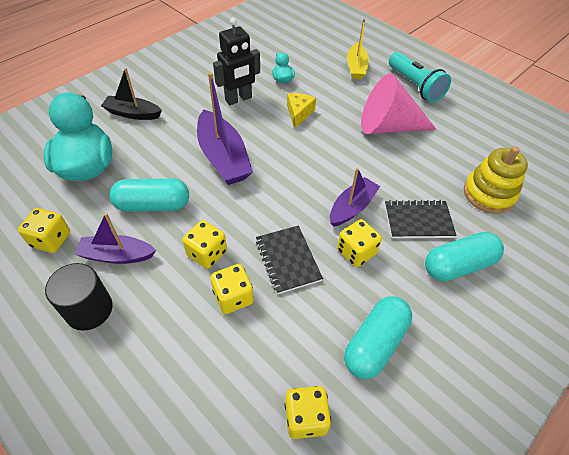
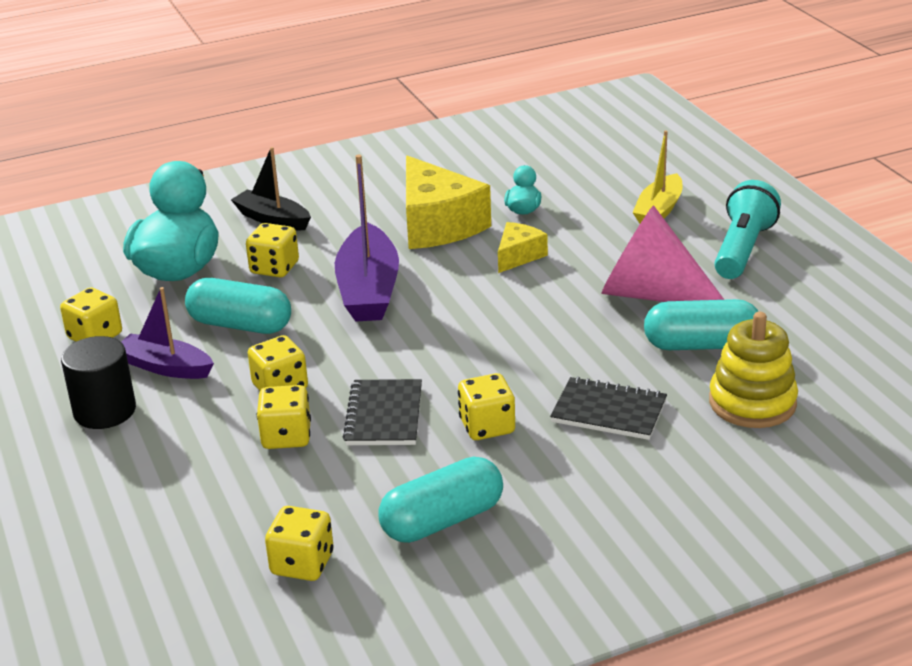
camera: 25 degrees right, 20 degrees down
black robot [213,18,260,105] -> yellow cheese [406,156,491,249]
purple boat [330,168,380,227] -> none
turquoise flashlight [389,52,451,102] -> turquoise flashlight turned 150 degrees counterclockwise [714,180,781,279]
turquoise capsule [425,232,504,282] -> turquoise capsule moved to [644,299,759,350]
none -> yellow dice [246,223,299,277]

